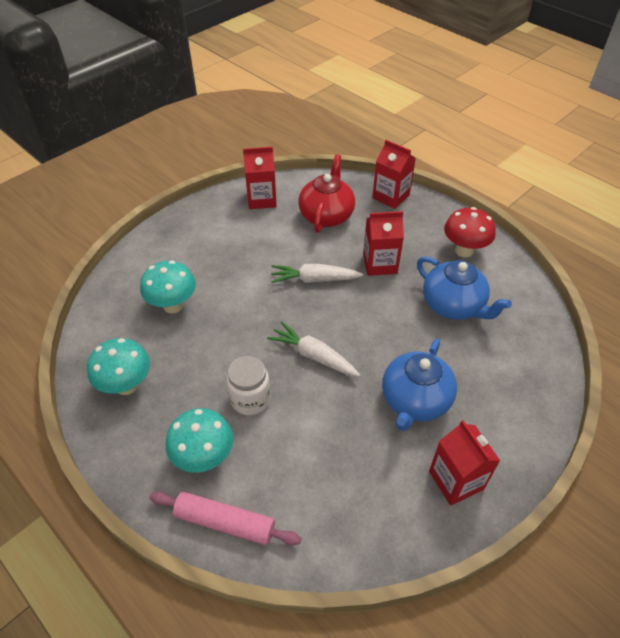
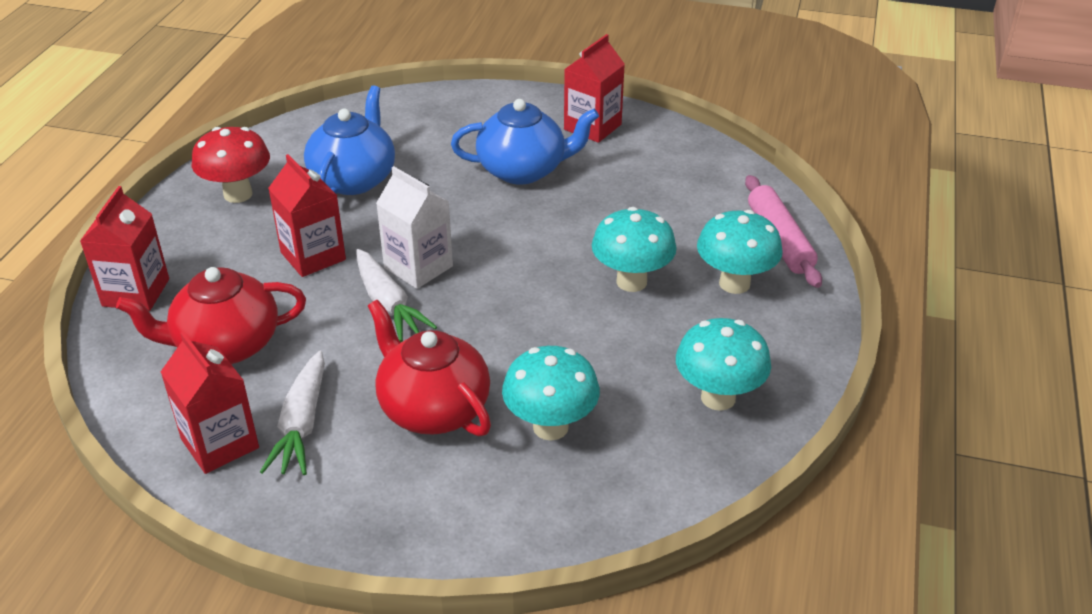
camera: 120 degrees left, 10 degrees down
white jar [226,356,271,415] -> turquoise mushroom [592,207,677,292]
white carrot [267,321,360,377] -> white carrot moved to [260,351,325,475]
none -> red teapot [368,300,491,436]
none -> white carton [376,166,453,289]

